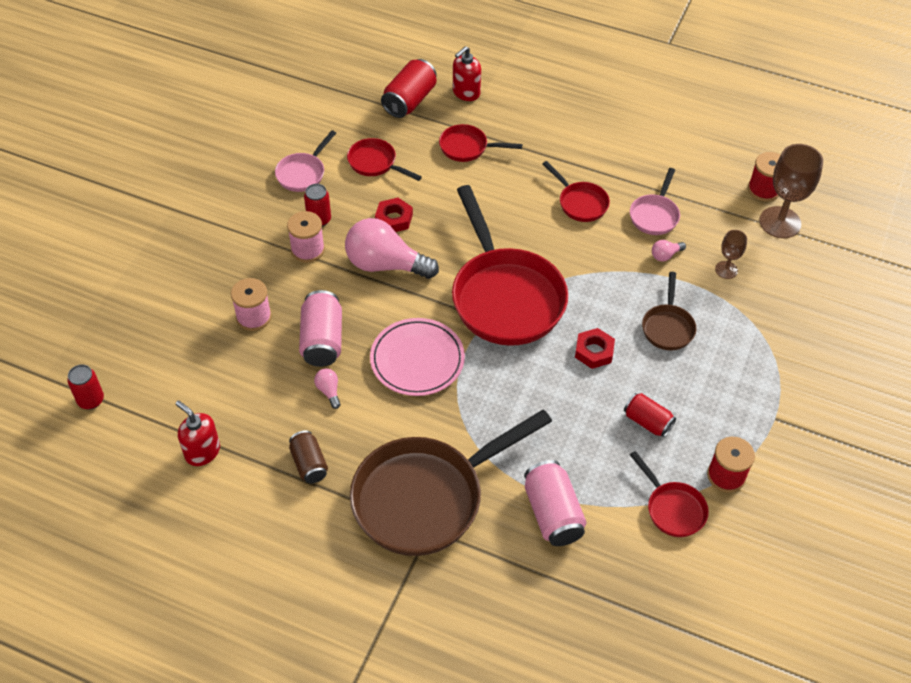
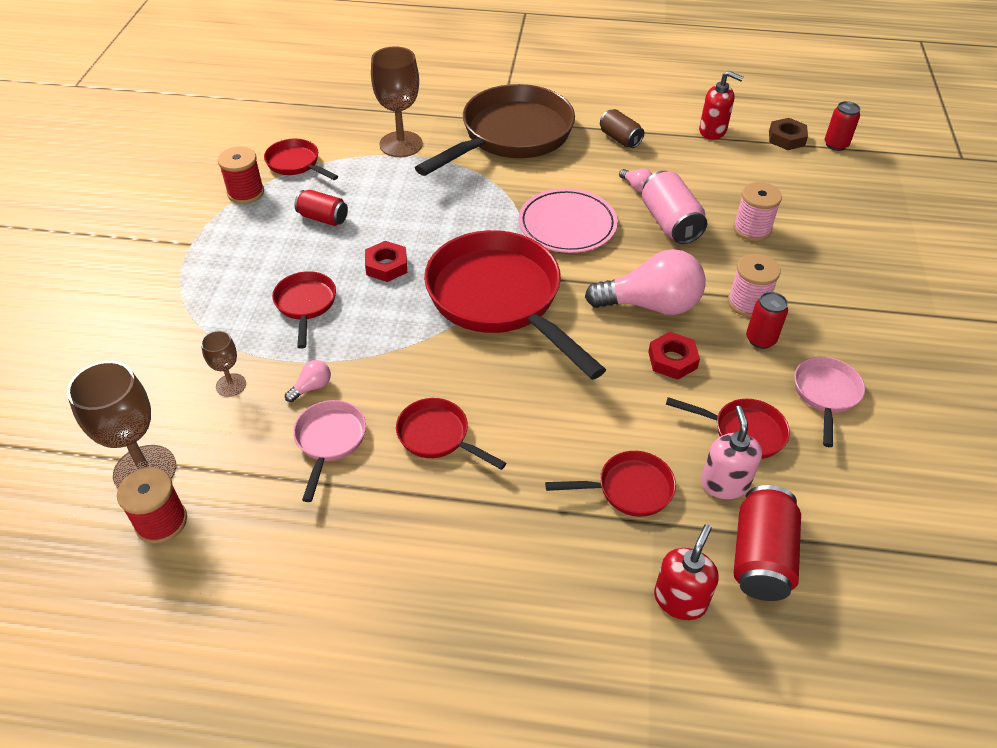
camera: 165 degrees right, 5 degrees down
pink can [524,460,587,546] -> brown goblet [371,46,423,157]
brown pan [642,272,697,351] -> red pan [272,271,336,349]
none -> pink soap dispenser [701,406,762,499]
none -> brown nut [769,118,808,150]

